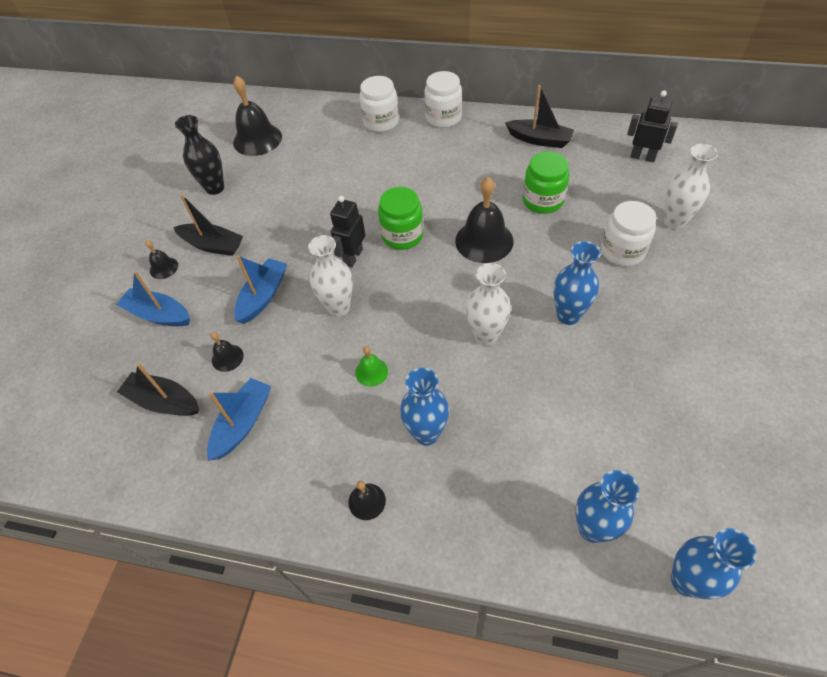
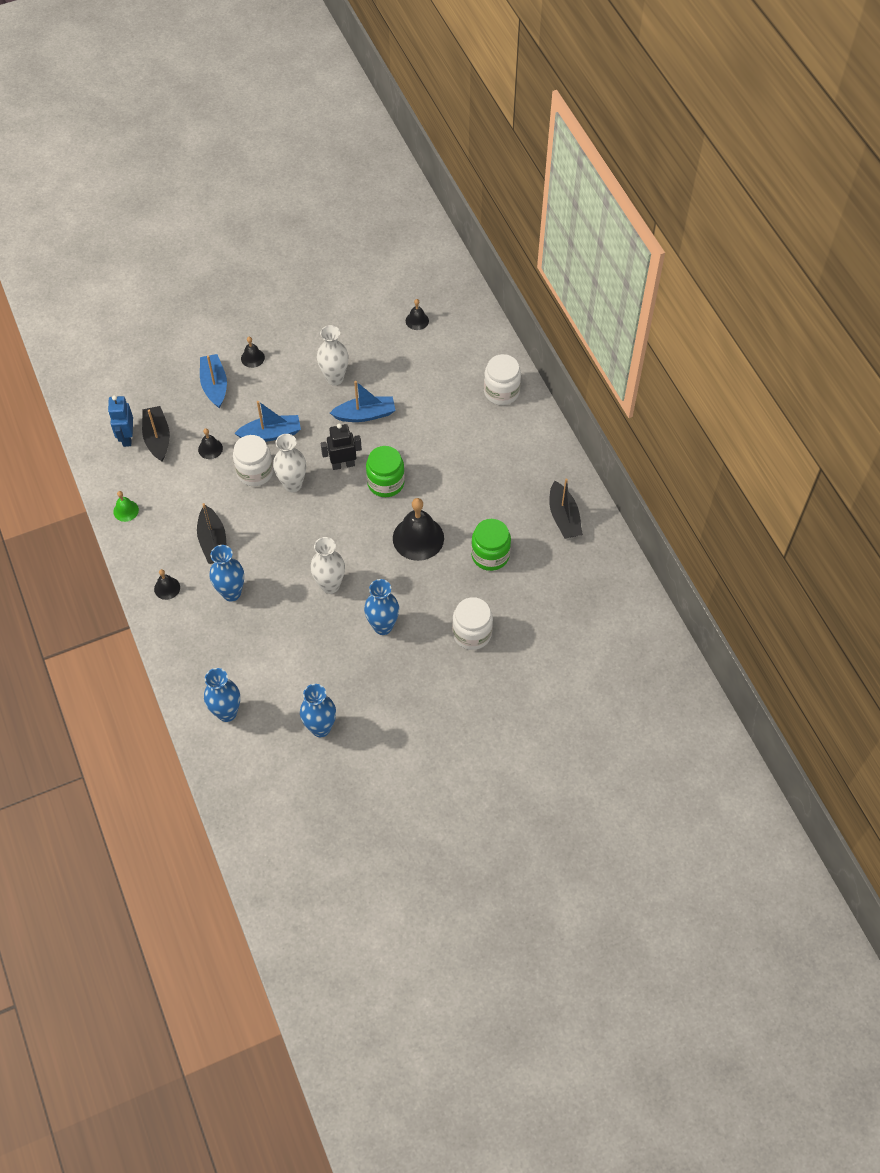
camera: 50 degrees right, 5 degrees up
black boat [173,194,243,256] -> black boat moved to [197,503,226,564]
black vase [175,115,224,195] -> none
blue boat [207,378,271,461] -> blue boat moved to [330,381,396,422]
black bell [233,75,282,156] -> black bell [406,299,429,330], size x0.50
green bell [355,346,388,387] -> green bell moved to [113,491,139,522]
white jar [424,71,462,128] -> white jar moved to [233,435,273,486]
black robot [627,90,678,162] -> none
white vase [664,144,718,230] -> white vase moved to [317,325,348,386]
blue vase [671,528,756,600] -> blue vase moved to [300,684,336,737]
none -> blue robot [108,395,133,447]

